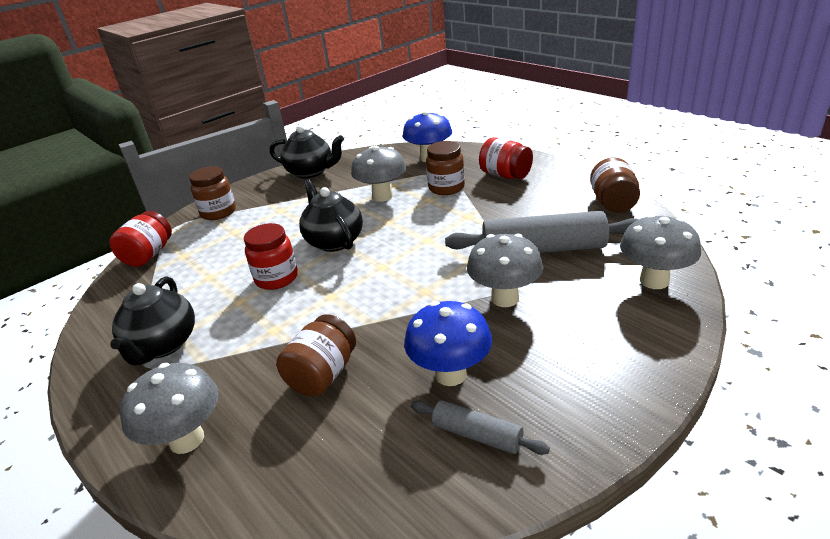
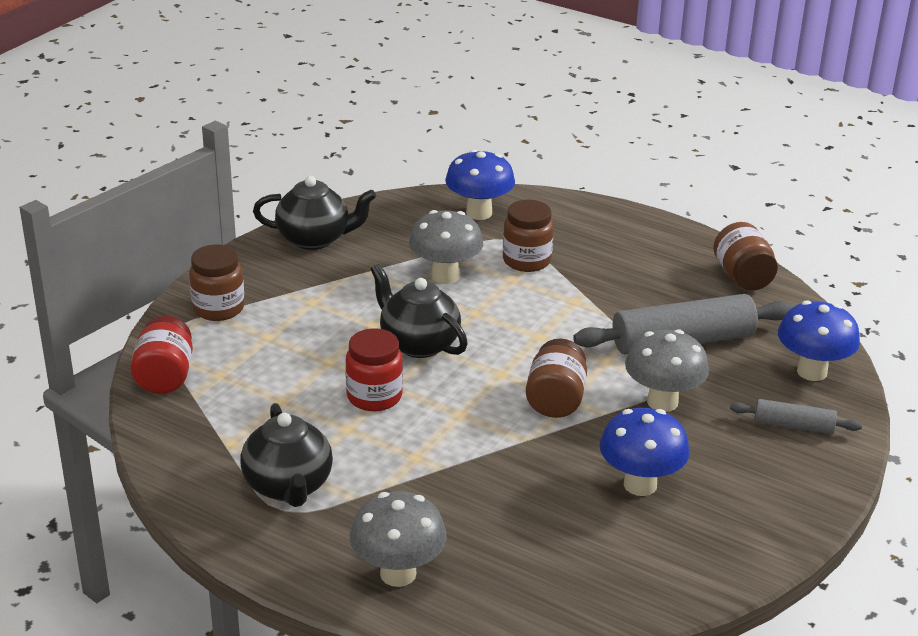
camera: 20 degrees left, 0 degrees up
brown jar [276,314,356,396] -> brown jar moved to [526,339,587,418]
grey rolling pin [411,400,550,455] -> grey rolling pin moved to [730,399,862,434]
red jar [479,137,533,179] -> none
grey mushroom [620,214,701,289] -> blue mushroom [778,300,860,381]

